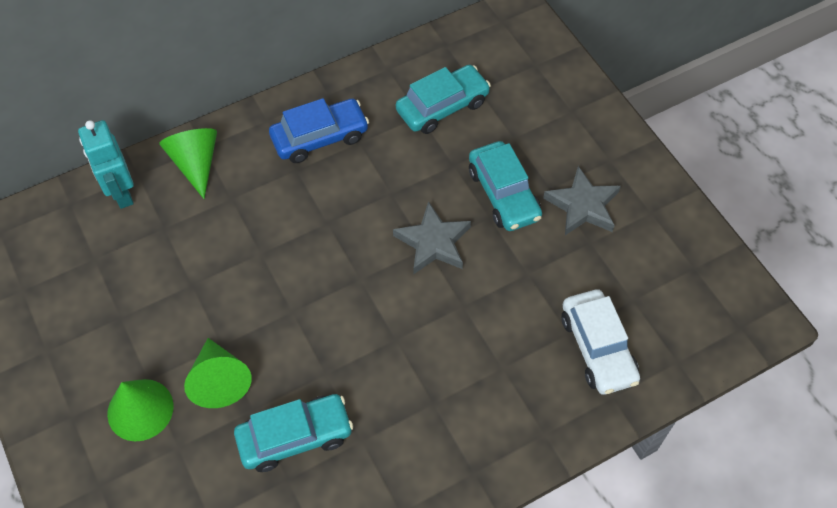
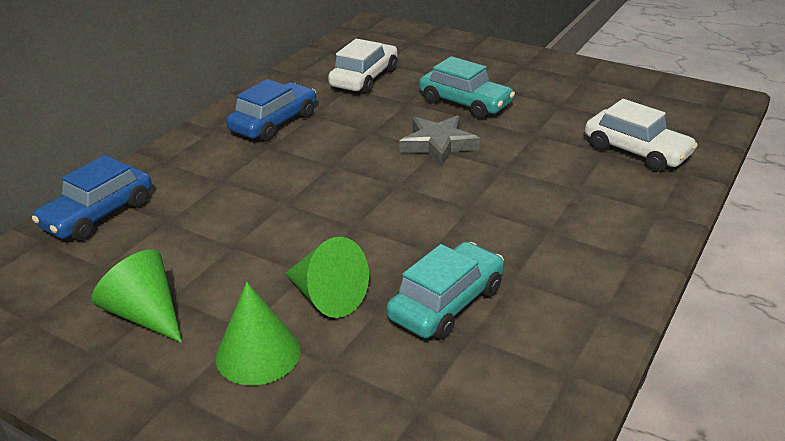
camera: 30 degrees left, 25 degrees down
turquoise robot [78,120,134,209] -> blue car [32,155,152,241]
green cone [159,128,217,199] -> green cone moved to [92,249,182,343]
turquoise car [396,65,491,134] -> white car [328,39,398,94]
grey star [543,166,621,235] -> none

